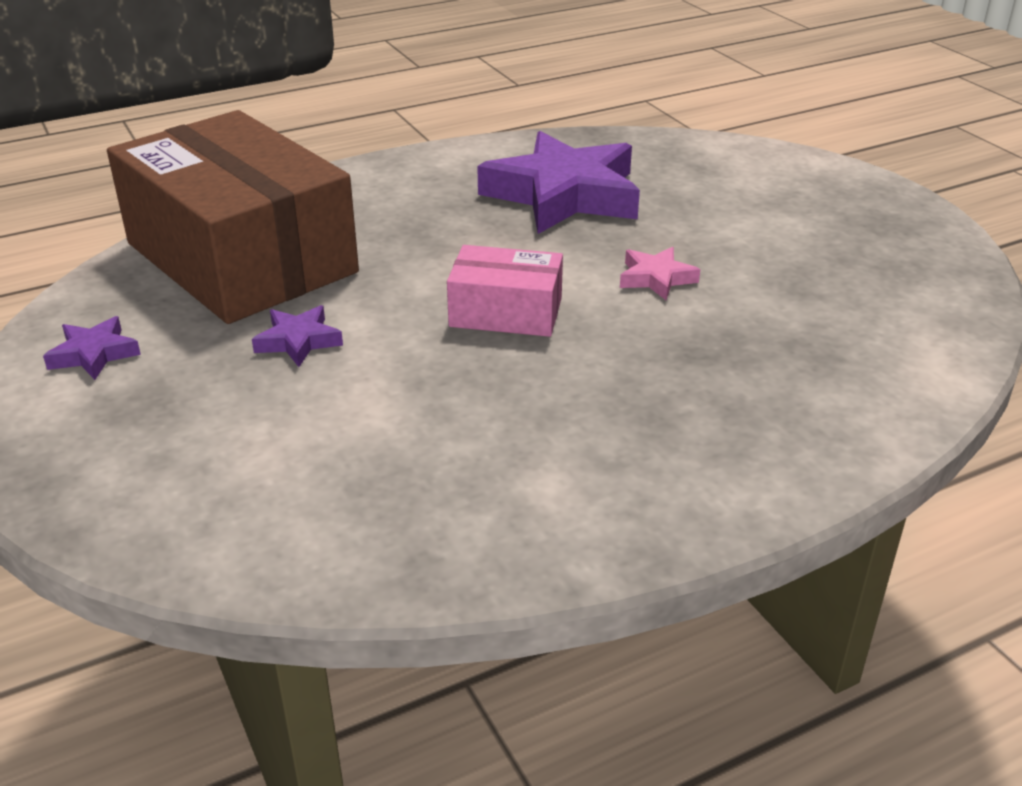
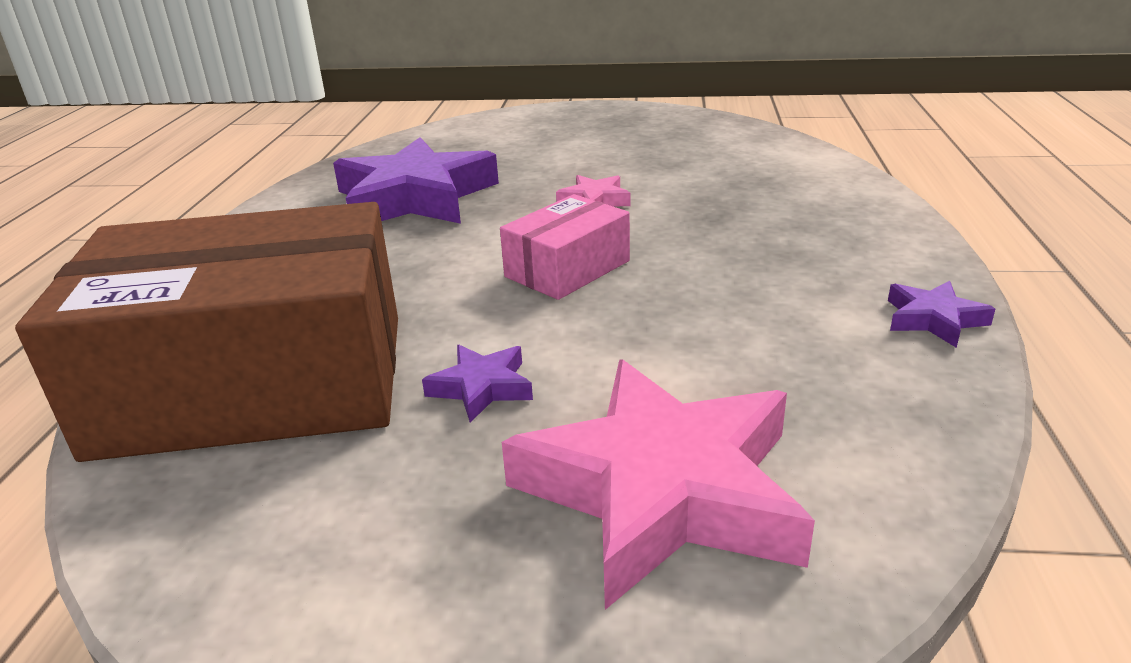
camera: 55 degrees left, 5 degrees down
purple star [43,316,141,380] -> purple star moved to [888,281,995,348]
none -> pink star [502,359,815,610]

